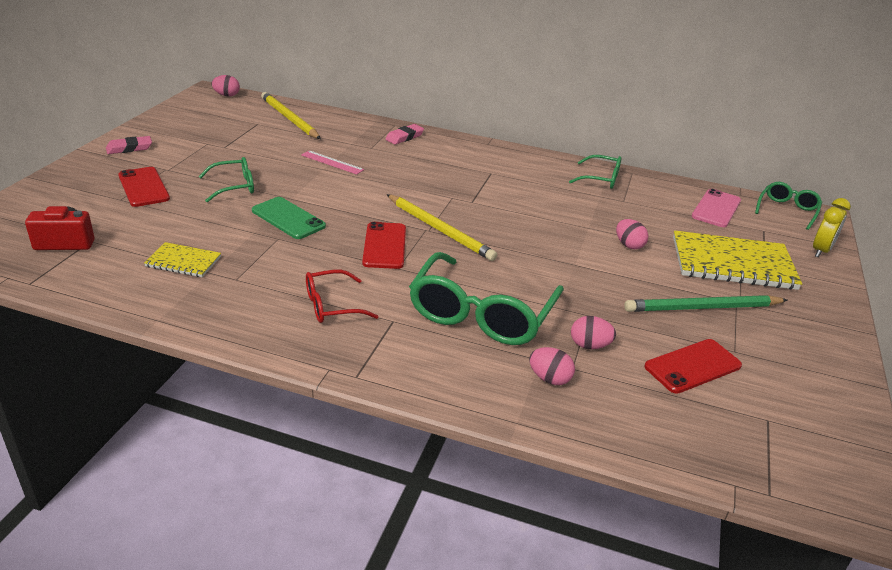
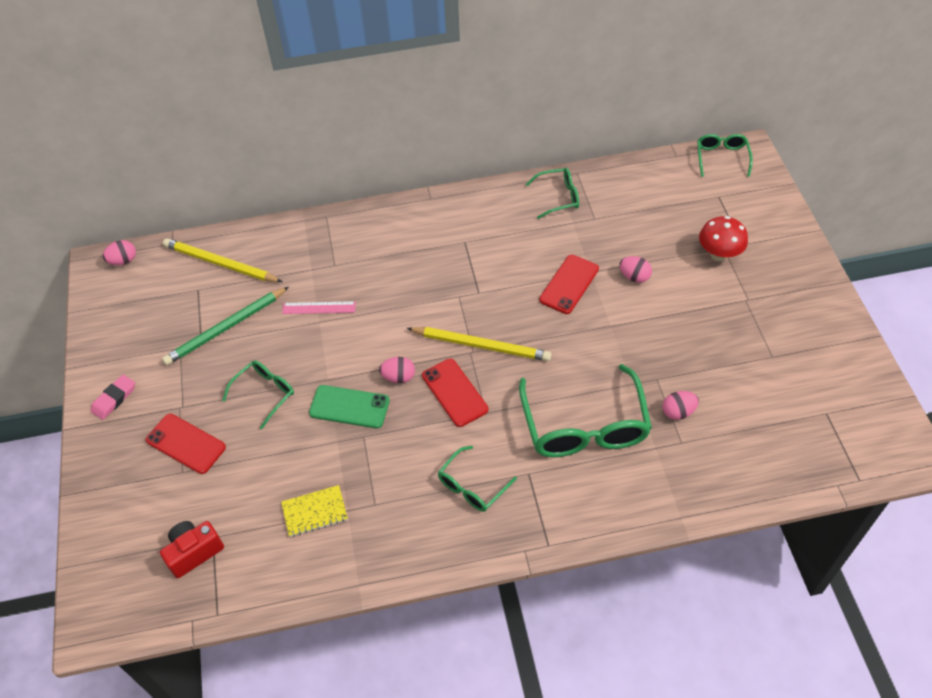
camera: 25 degrees left, 20 degrees up
red glasses [306,270,379,323] -> green glasses [438,446,517,512]
pink eraser [385,124,424,144] -> none
pink egg [529,347,575,385] -> pink egg moved to [379,357,415,383]
green pencil [624,295,788,312] -> green pencil moved to [162,287,289,365]
red phone [644,339,742,394] -> red phone moved to [539,255,599,314]
yellow notebook [673,231,802,290] -> red mushroom [699,216,748,261]
pink phone [692,189,741,227] -> none
yellow clock [813,198,851,257] -> none

